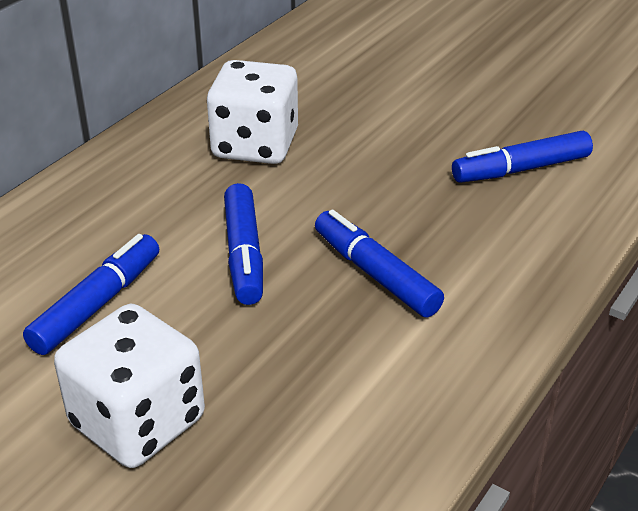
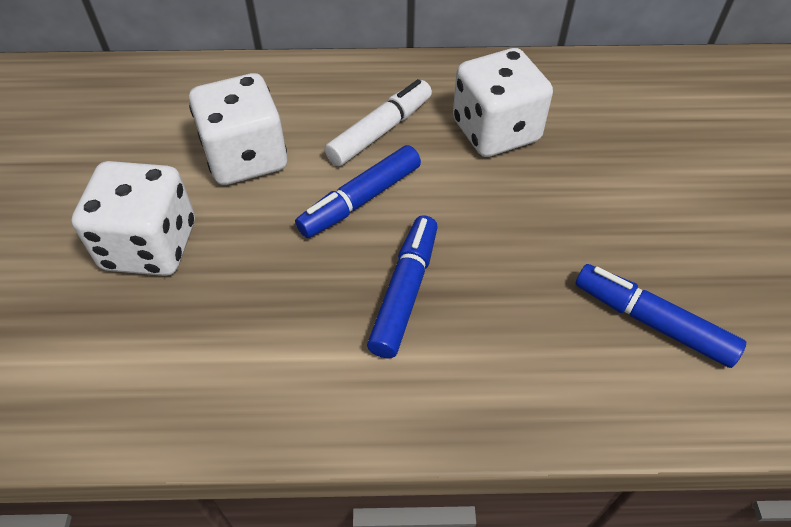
camera: 55 degrees right, 15 degrees up
blue marker [23,234,159,355] -> white dice [189,73,287,185]
none -> white marker [325,79,432,166]

